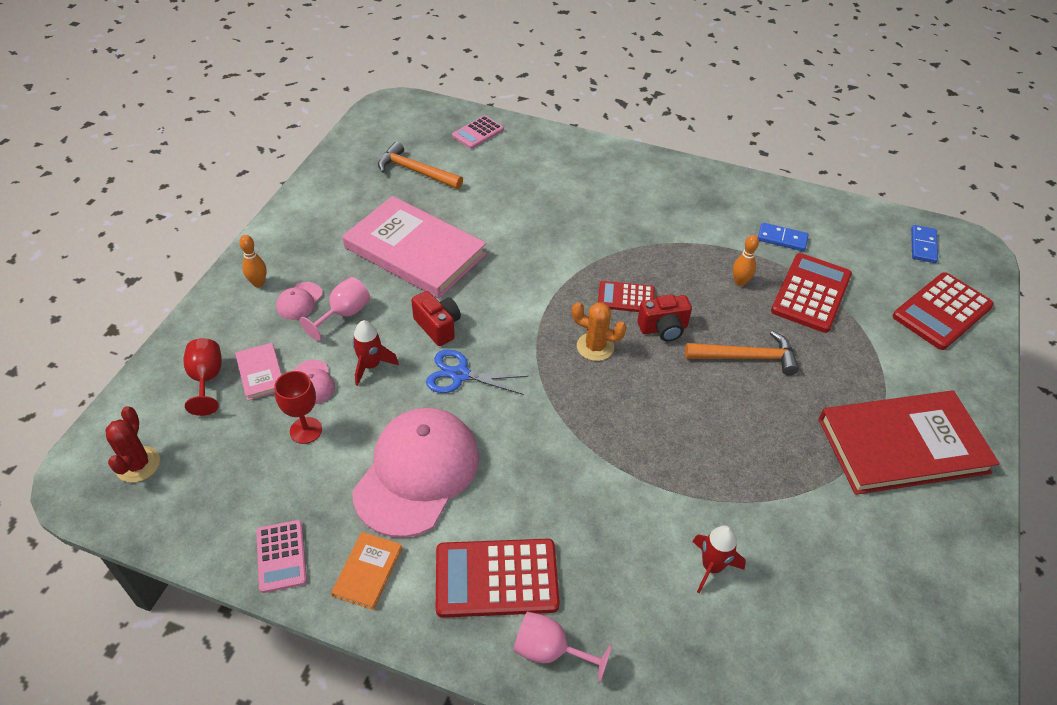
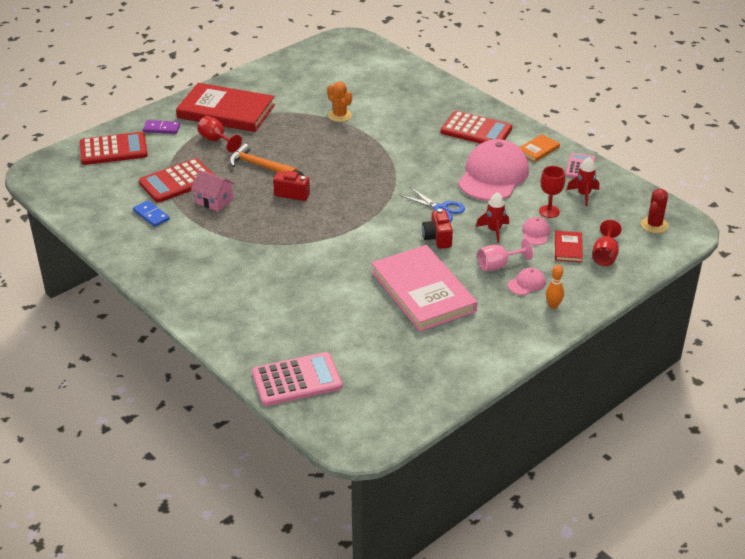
camera: 150 degrees left, 10 degrees down
pink book [235,343,282,401] -> red book [555,231,583,262]
pink cap [352,408,479,538] -> pink cap turned 150 degrees clockwise [458,139,529,201]
orange hammer [378,141,463,189] -> none
pink calculator [452,115,504,149] -> pink calculator [252,352,342,406], size x1.68
pink goblet [513,612,612,683] -> none
orange cactus [572,302,627,361] -> orange cactus moved to [327,81,352,122]
red calculator [598,281,655,312] -> none
red rocket [692,525,746,593] -> red rocket moved to [567,157,599,206]
orange bowling pin [733,235,759,286] -> pink house [191,170,235,211]
blue domino [911,225,938,263] -> none
none -> purple domino [143,120,180,134]
none -> red goblet [197,116,242,153]

